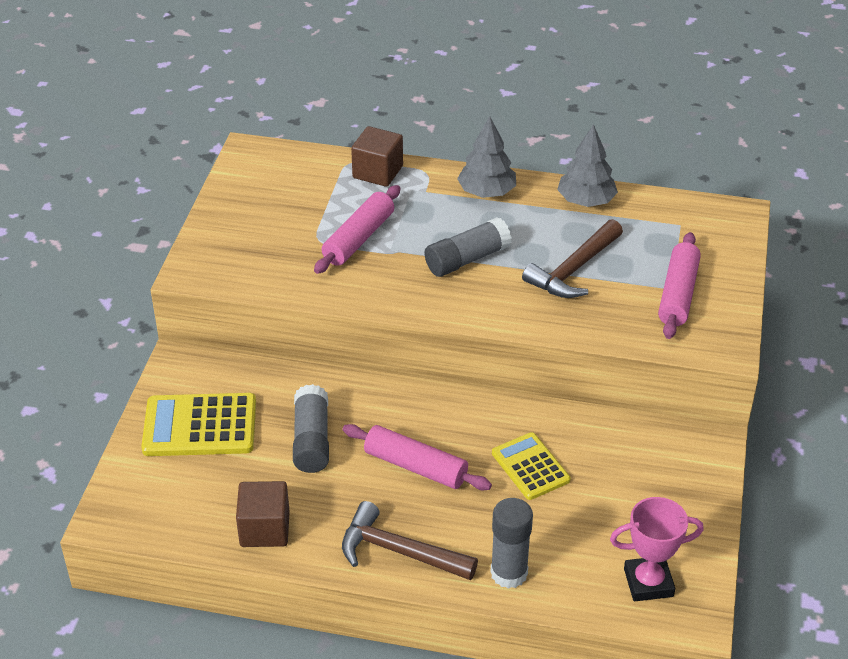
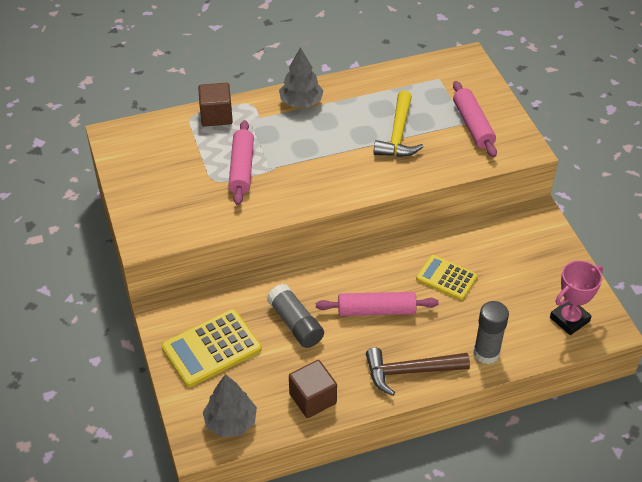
camera: 30 degrees left, 5 degrees up
grey glue stick [425,217,512,277] -> none
brown hammer [522,219,623,298] -> yellow hammer [374,91,423,157]
grey tree [557,124,618,207] -> grey tree moved to [203,374,257,437]

